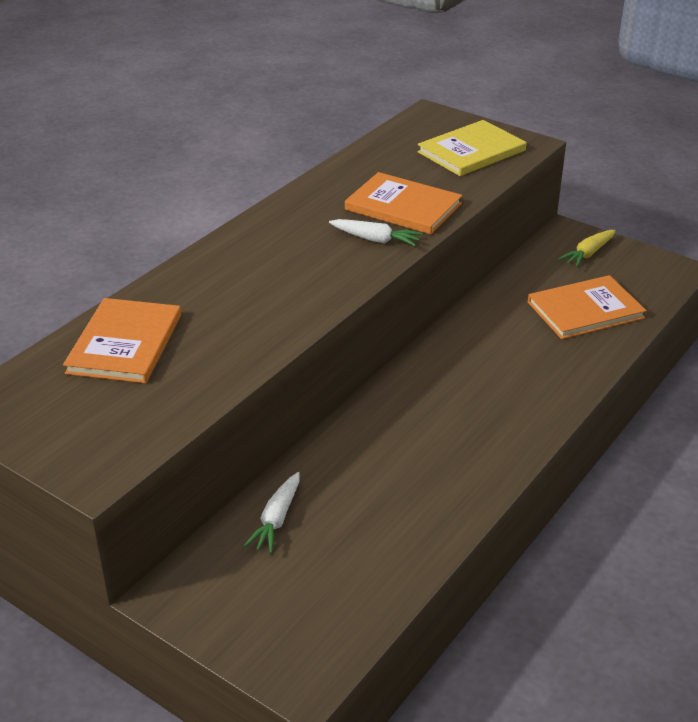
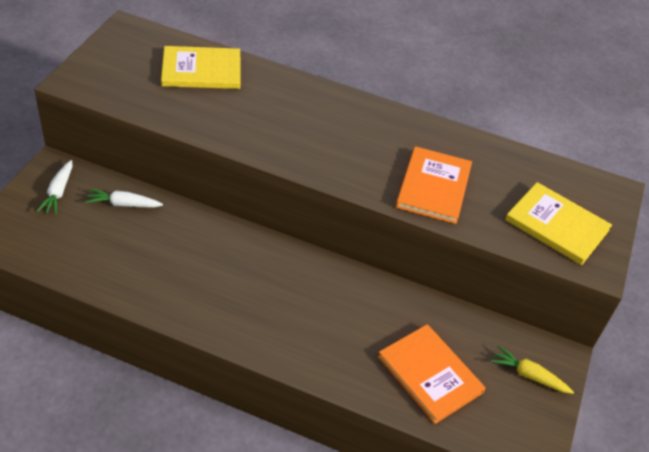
camera: 70 degrees right, 10 degrees up
orange book [63,298,181,383] -> yellow book [161,46,240,89]
white carrot [329,219,423,246] -> white carrot moved to [37,160,72,215]

